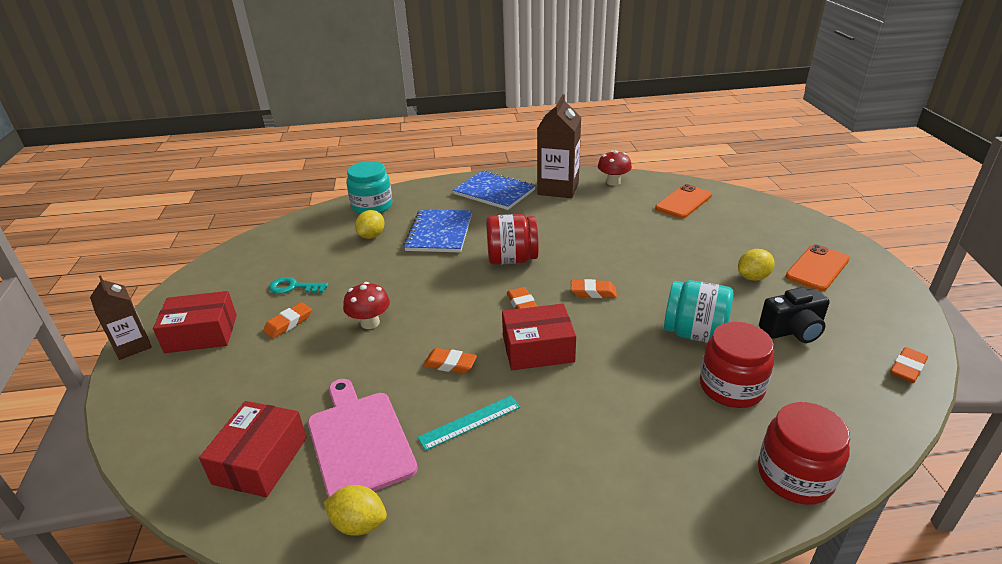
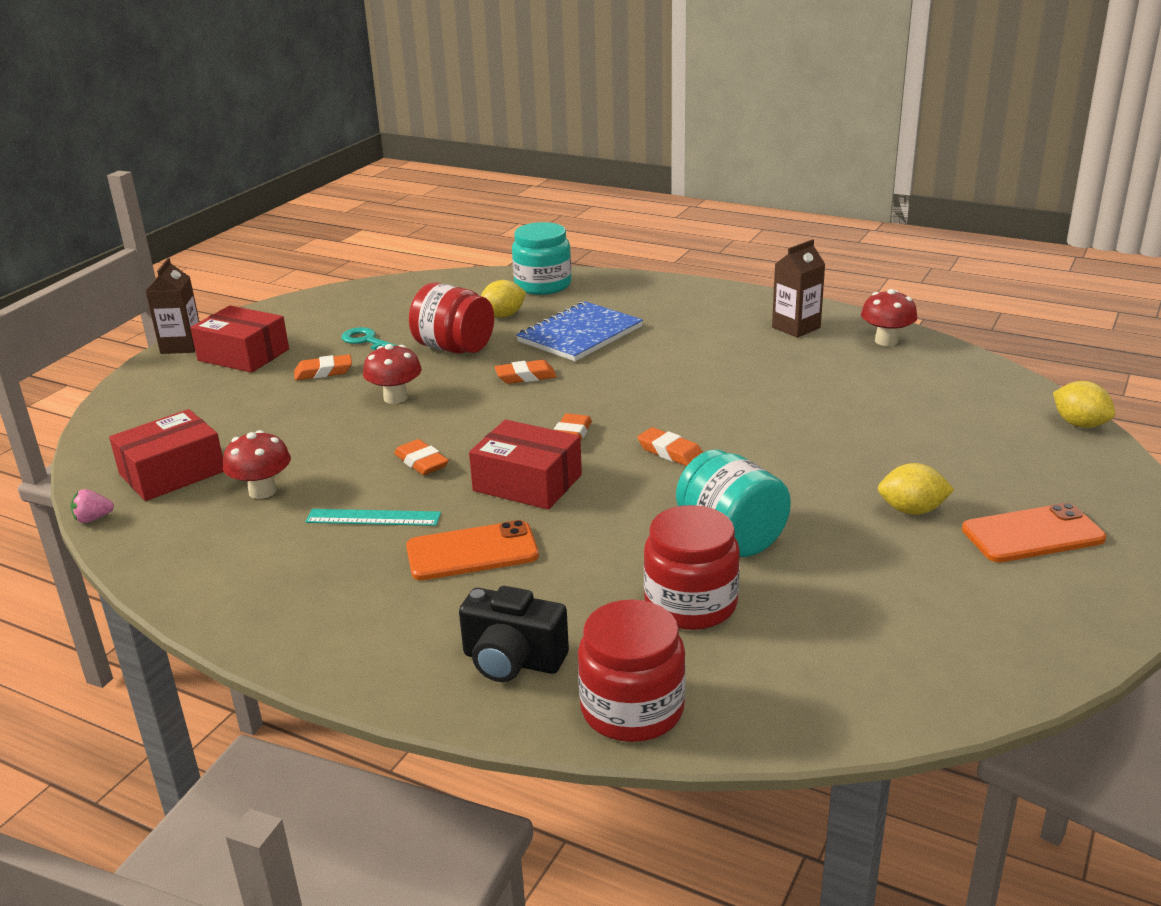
camera: 35 degrees right, 5 degrees down
pink cutting board [308,379,418,498] -> red mushroom [223,430,291,499]
yellow lemon [324,485,387,536] -> yellow lemon moved to [1053,381,1115,428]
blue notebook [453,171,536,210] -> none
red jar [486,214,539,265] -> red jar moved to [409,282,494,354]
brown carton [537,94,581,198] -> brown carton [772,239,826,338], size x0.62
orange phone [655,184,712,218] -> orange phone moved to [406,520,539,580]
black camera [759,287,830,343] -> black camera moved to [459,586,569,682]
orange eraser [890,347,928,383] -> orange eraser moved to [495,360,557,384]
none -> pink strawberry [71,489,114,523]

